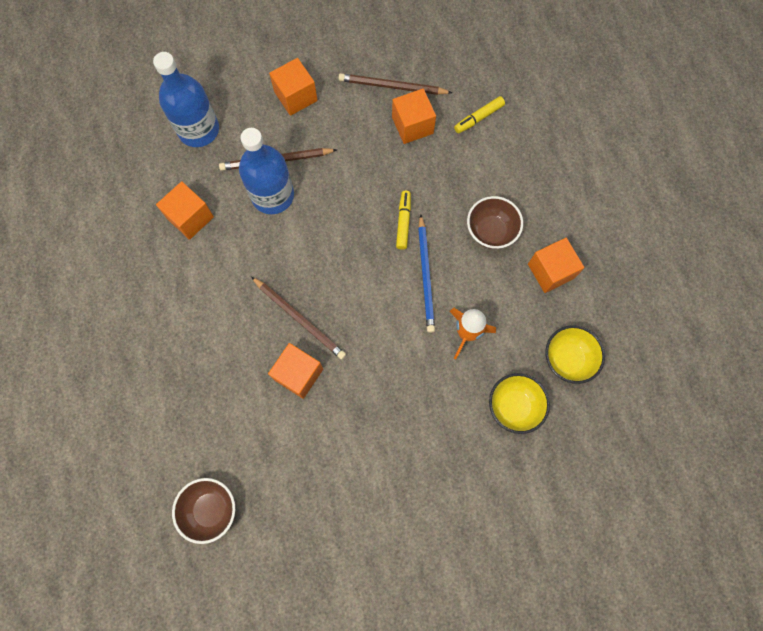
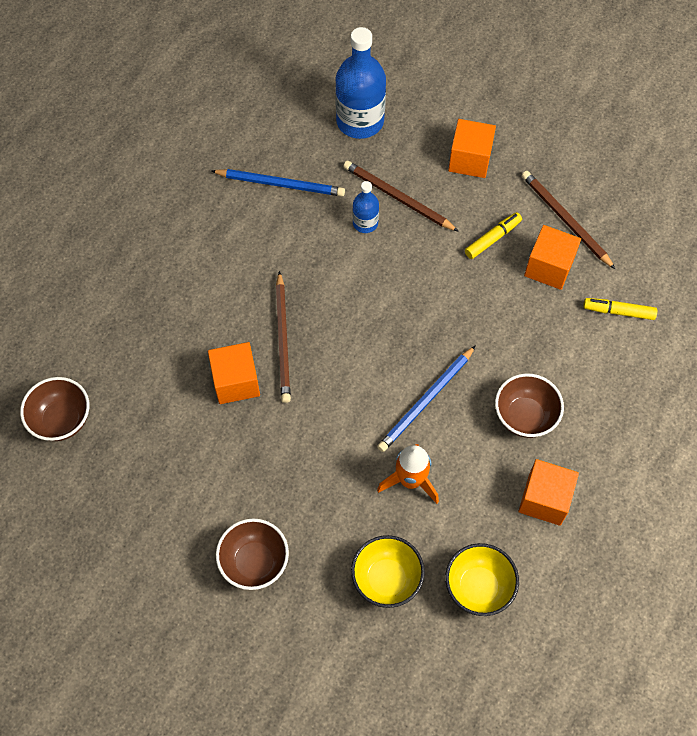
camera: 45 degrees right, 10 degrees down
orange cube [156,181,214,240] -> blue pencil [212,169,345,196]
blue bottle [239,128,294,214] -> blue bottle [353,181,379,233], size x0.51
yellow marker [396,191,411,249] -> yellow marker moved to [465,212,522,259]
none -> brown bowl [216,518,289,590]

